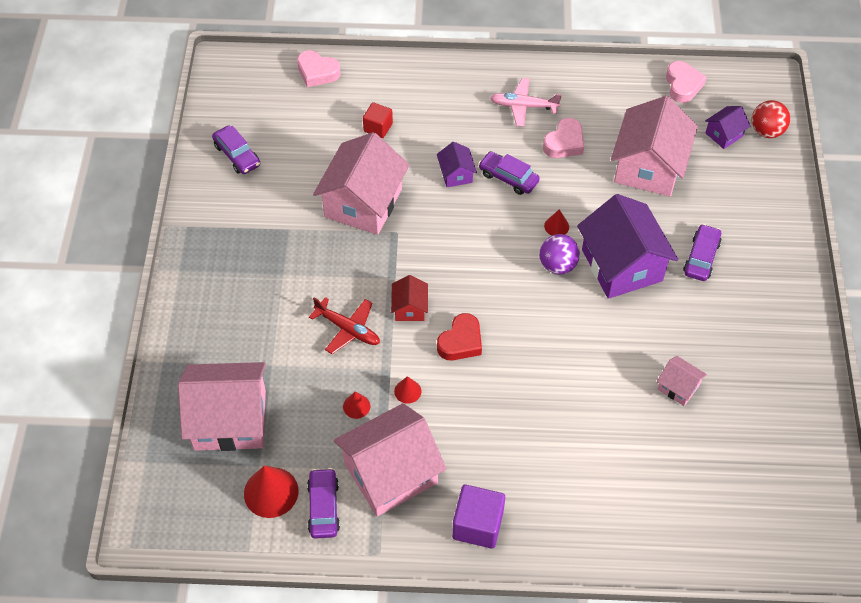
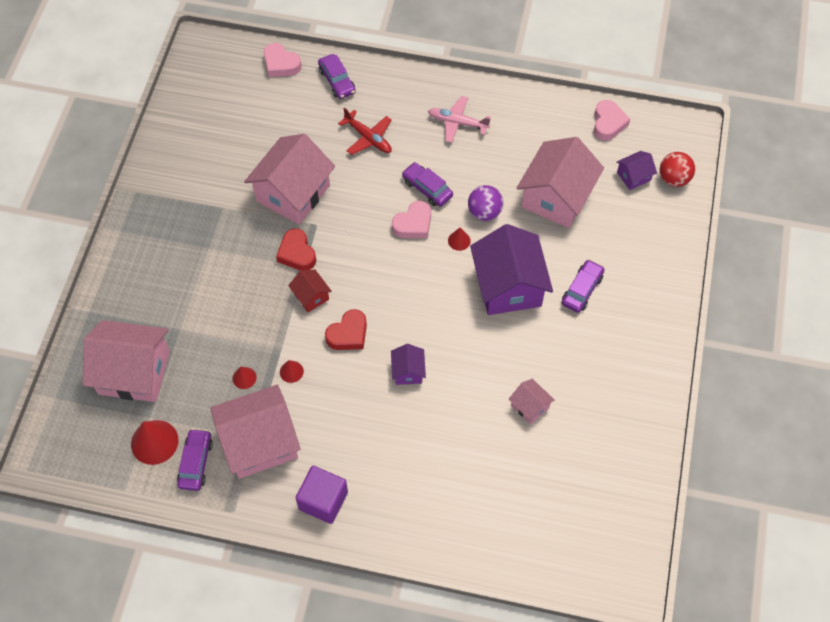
camera: 10 degrees right, 5 degrees up
purple car [212,126,260,174] -> purple car moved to [318,54,356,99]
red plane [309,297,380,354] -> red plane moved to [338,107,392,155]
red cube [363,102,393,138] -> none
red house [391,275,428,321] -> red house turned 45 degrees counterclockwise [288,269,332,312]
purple house [437,142,477,187] -> purple house moved to [391,344,426,385]
purple ball [539,234,580,274] -> purple ball moved to [468,185,503,221]
pink heart [543,118,584,158] -> pink heart moved to [392,201,431,238]
none -> red heart [276,228,316,271]

